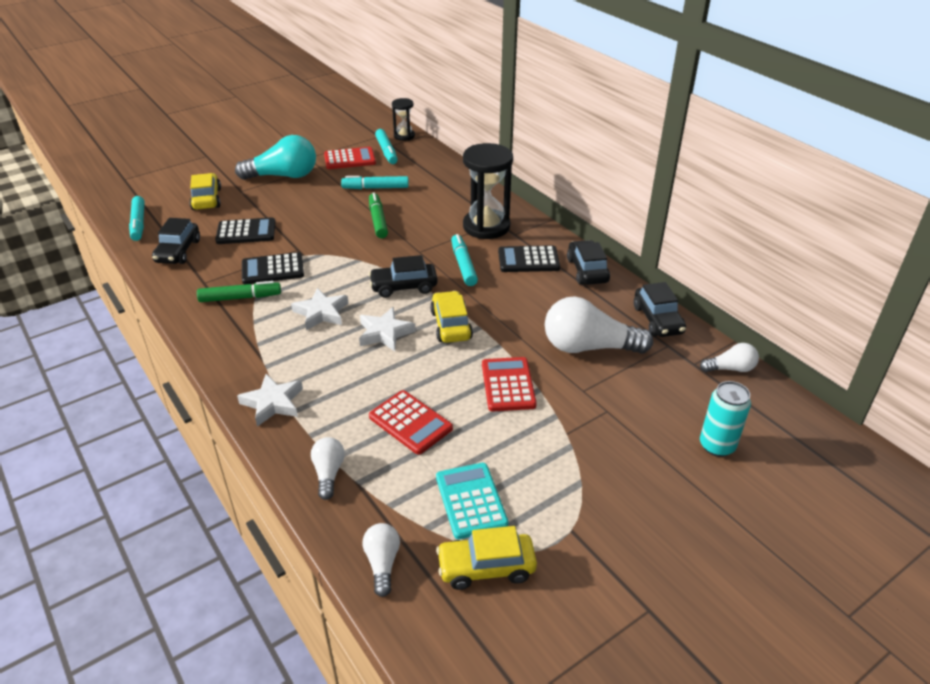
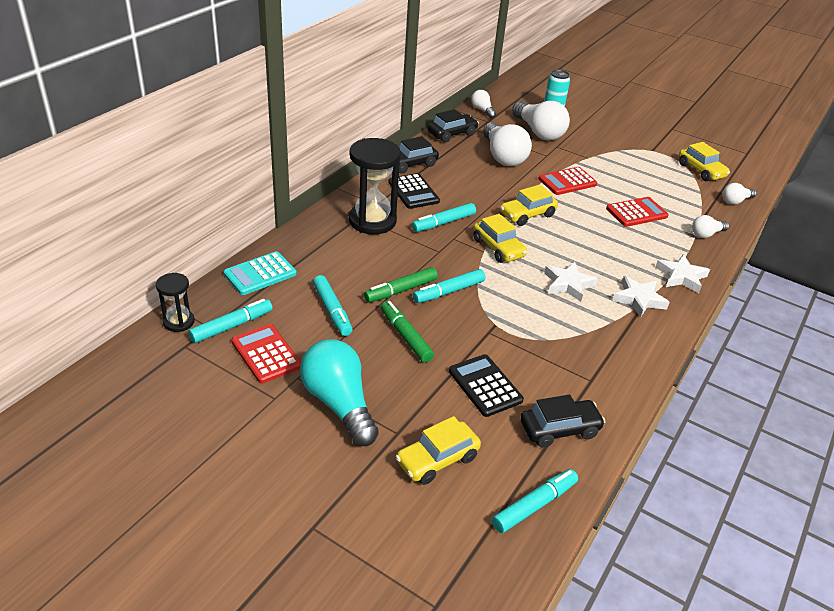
camera: 115 degrees left, 0 degrees up
green marker [197,281,281,302] -> green marker moved to [381,301,434,363]
black calculator [242,252,304,284] -> none
white star [359,307,416,351] -> white star moved to [612,276,670,318]
black car [369,255,438,298] -> yellow car [473,214,528,263]
red calculator [369,390,453,455] -> red calculator turned 45 degrees clockwise [606,197,669,227]
turquoise calculator [436,463,509,539] -> turquoise calculator moved to [223,251,297,295]
none -> turquoise marker [413,269,485,303]
none -> white light bulb [512,101,570,141]

